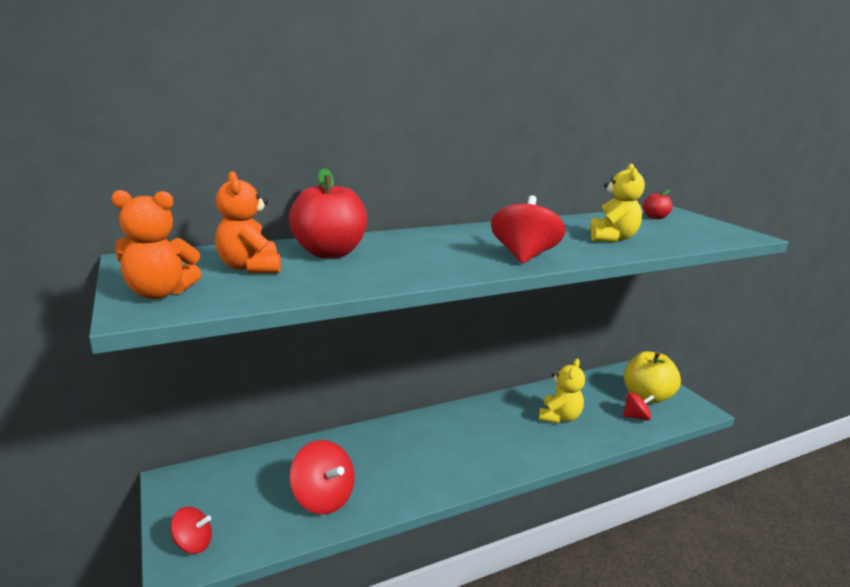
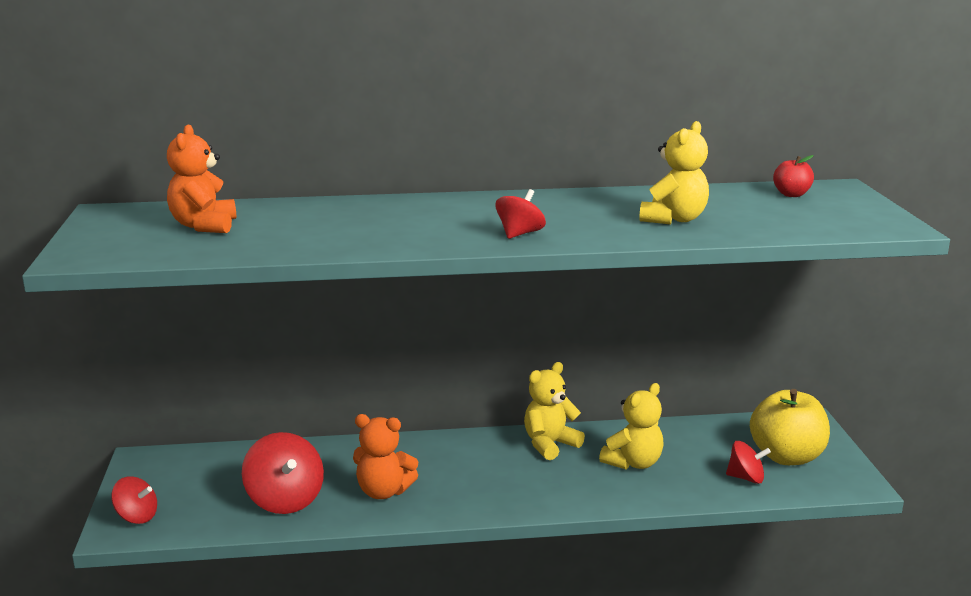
camera: 20 degrees right, 0 degrees up
orange teddy bear [111,190,201,299] -> orange teddy bear moved to [353,414,418,499]
red apple [289,168,367,258] -> none
red spinning top [491,196,566,264] -> red spinning top [496,189,546,239], size x0.61
none -> yellow teddy bear [524,362,585,460]

